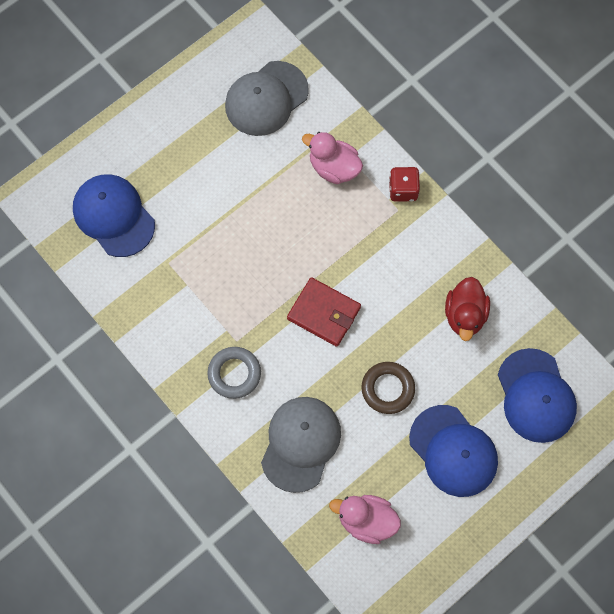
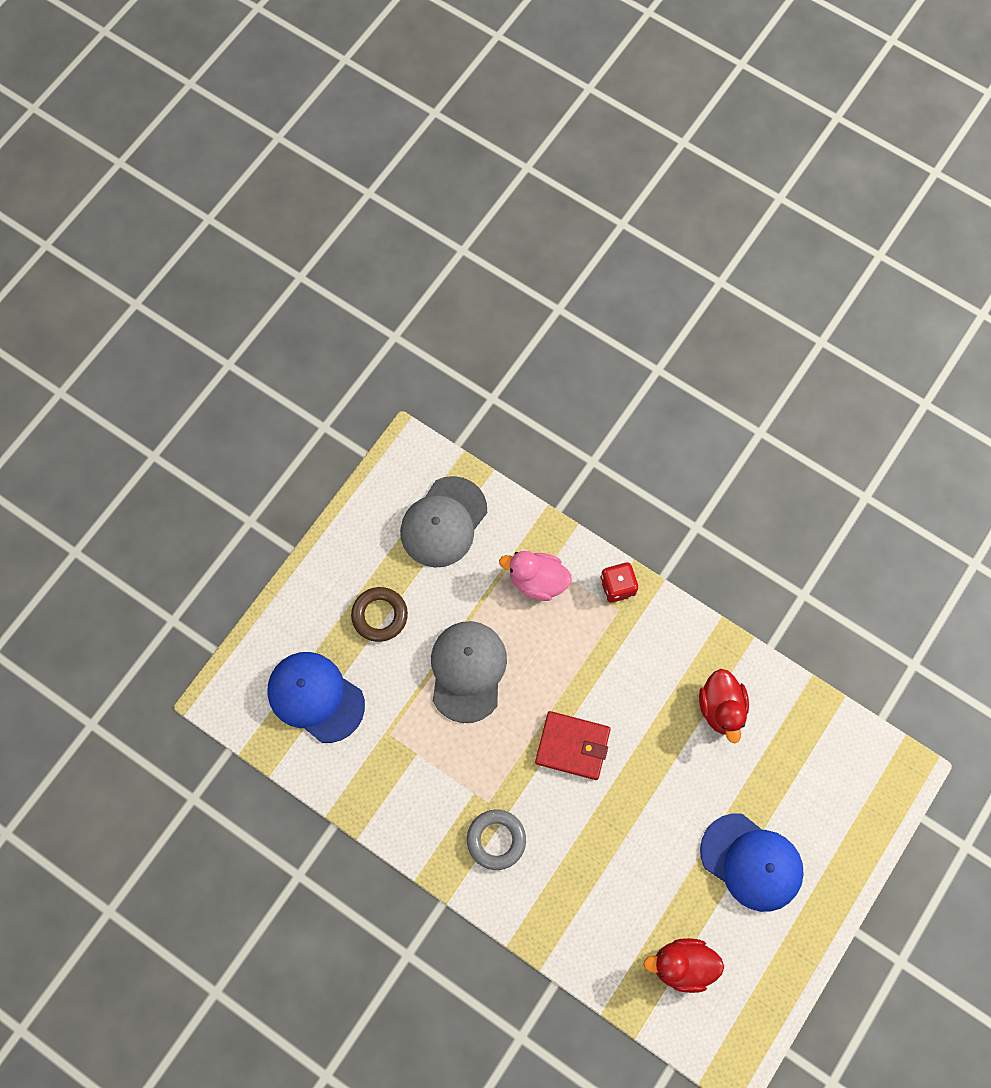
camera: 15 degrees left, 0 degrees up
grey cap [261,397,341,493] -> grey cap moved to [431,621,507,723]
pink duck [329,495,401,544] -> red duck [644,938,724,993]
brown ring [361,362,415,414] -> brown ring moved to [351,587,408,642]
blue cap [498,348,577,443] -> none

